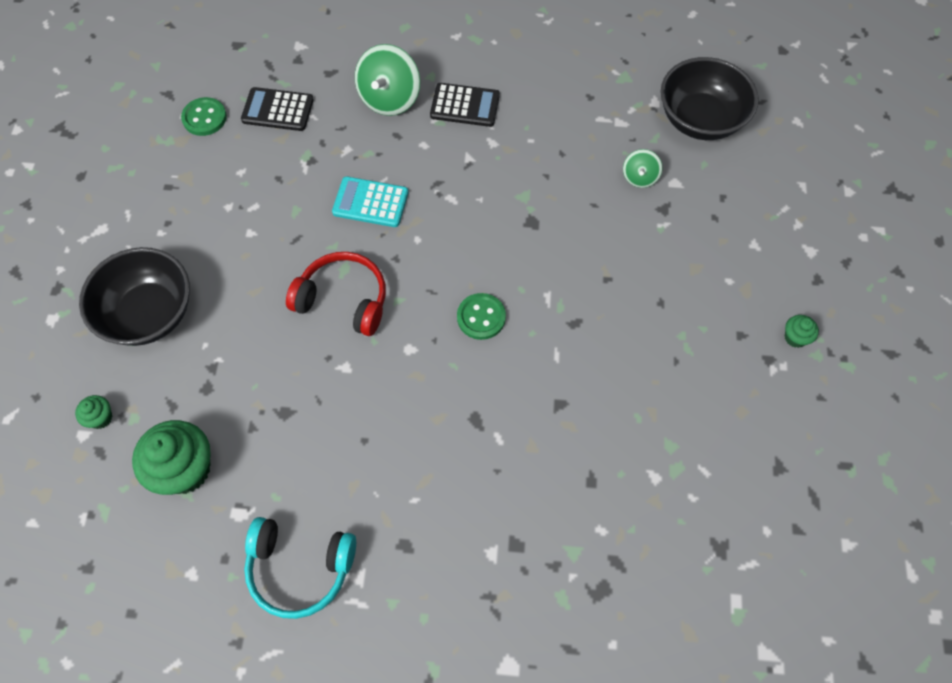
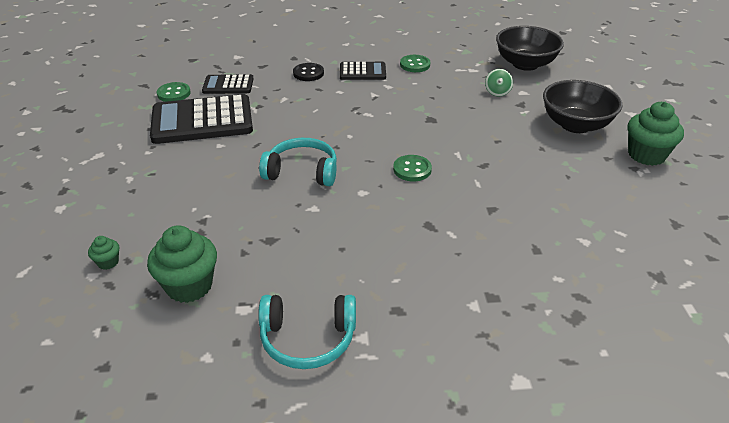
camera: 10 degrees left, 25 degrees down
black bowl [79,247,190,346] -> black bowl moved to [543,80,622,133]
red headphones [286,252,386,336] -> turquoise headphones [259,138,337,186]
turquoise calculator [332,176,408,227] -> none
green spinning top [355,44,420,116] -> black button [293,63,324,81]
green cupcake [785,315,819,348] -> green cupcake [628,102,684,166], size x2.14
none -> black calculator [150,94,253,144]
none -> green button [400,55,430,72]

